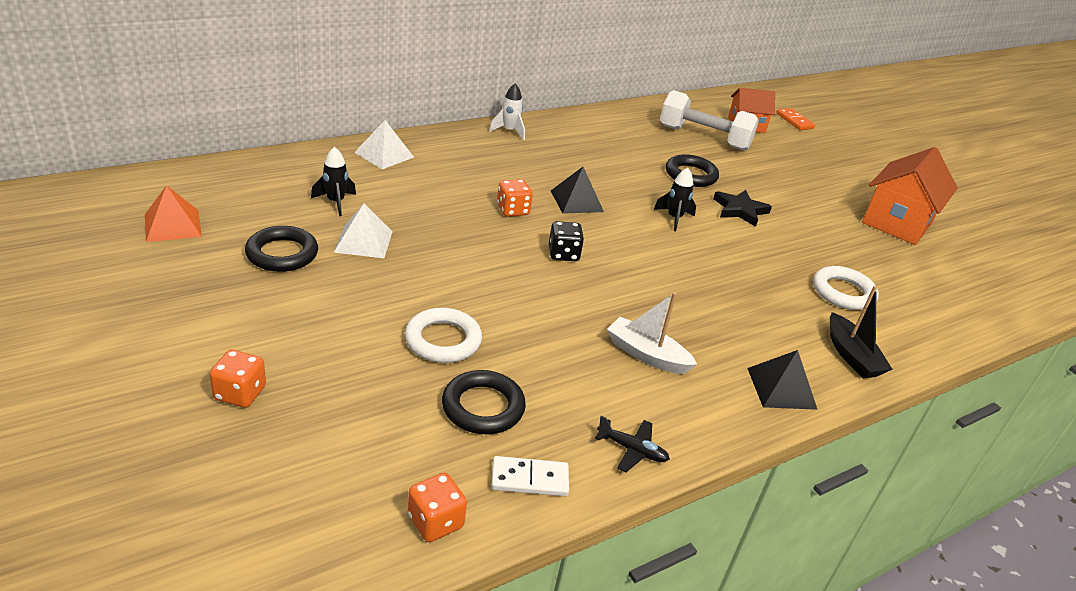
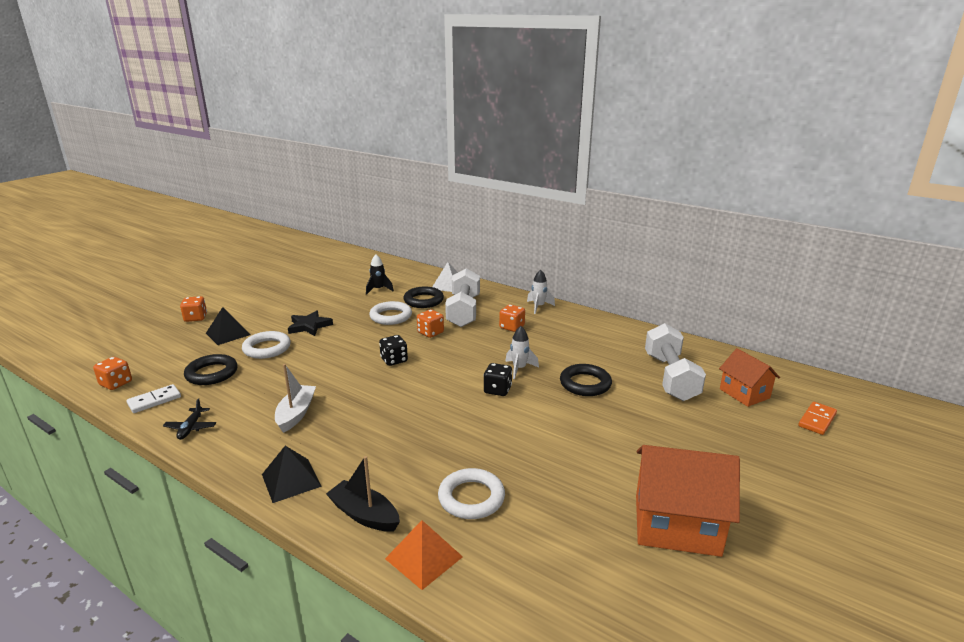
camera: 70 degrees right, 10 degrees down
orange pyramid [145,185,202,242] -> orange pyramid moved to [385,520,463,590]
black ring [245,226,318,272] -> black ring moved to [403,286,444,308]
white pyramid [334,203,393,258] -> none
white domino [491,456,569,496] -> white domino turned 75 degrees clockwise [126,384,181,413]
black pyramid [551,167,604,214] -> black pyramid moved to [206,307,250,345]
black rocket [654,168,696,231] -> black dice [483,363,512,396]
black star [713,190,772,227] -> black star moved to [288,311,333,336]
black boat [830,286,893,378] -> black boat turned 75 degrees clockwise [326,456,400,532]
none -> white ring [369,301,412,325]
none -> white dumbbell [445,268,480,327]
none -> orange dice [499,304,525,332]
none -> white rocket [505,326,539,379]

